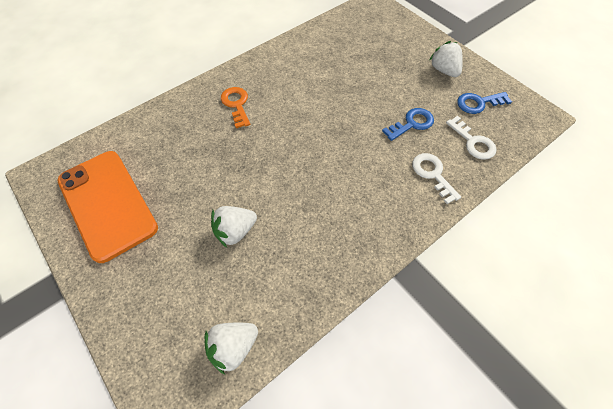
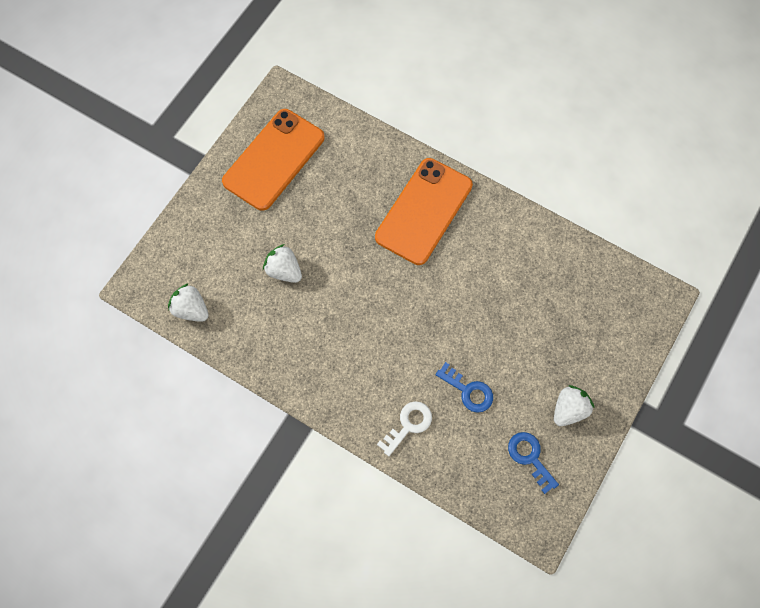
camera: 70 degrees right, 10 degrees up
orange key [221,87,250,128] -> orange phone [375,158,473,265]
white key [446,116,497,160] -> none

